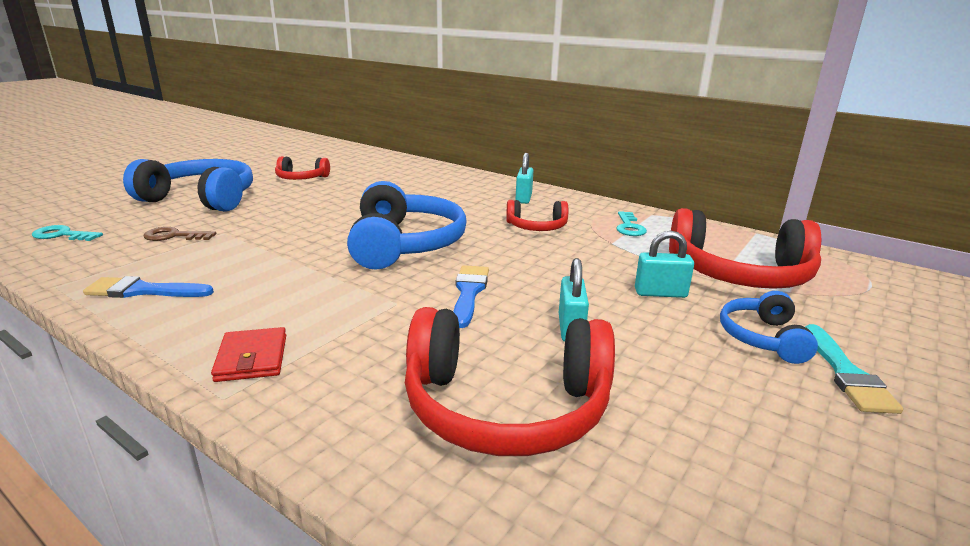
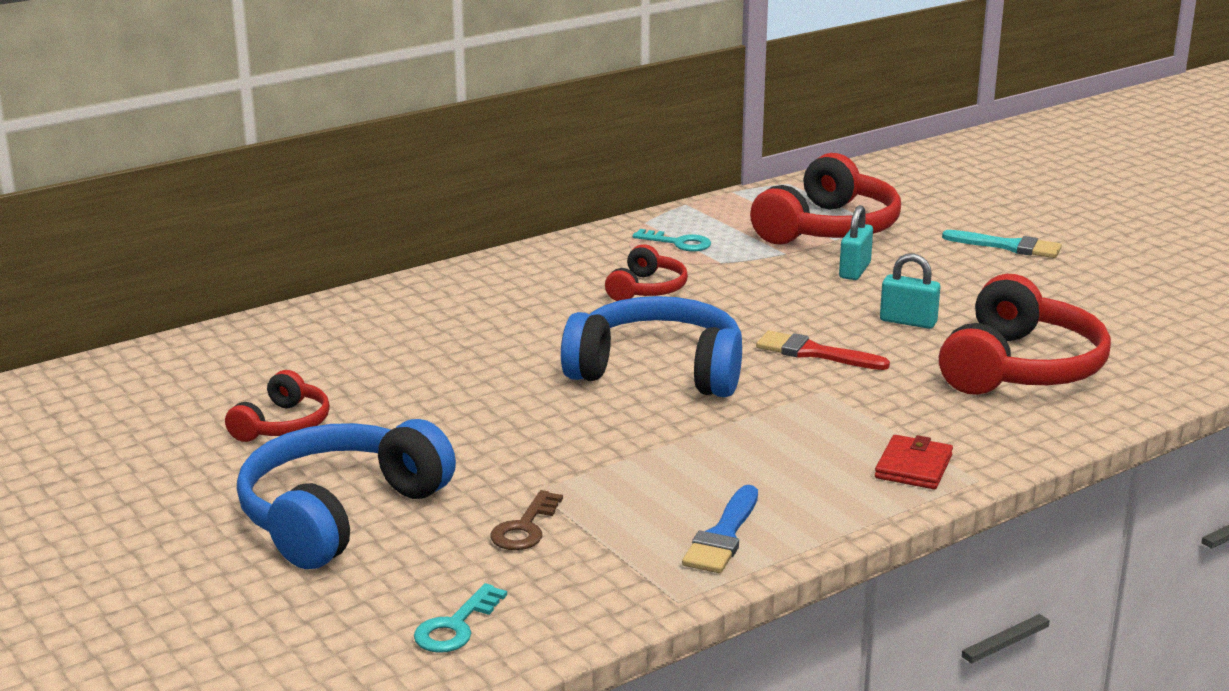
camera: 70 degrees left, 0 degrees up
red wallet [211,327,286,382] -> red wallet turned 75 degrees counterclockwise [875,435,953,489]
blue brush [453,265,489,328] -> red brush [756,331,890,370]
turquoise padlock [516,153,533,204] -> none
blue headphones [720,291,818,364] -> none

